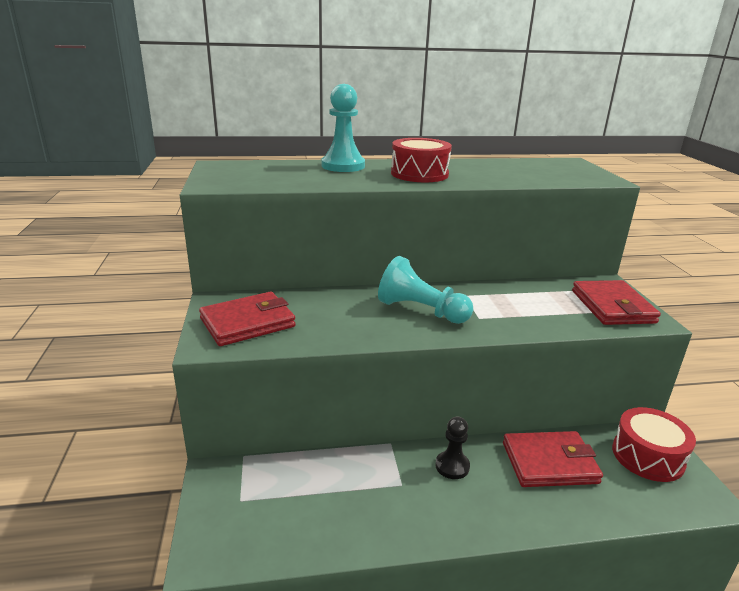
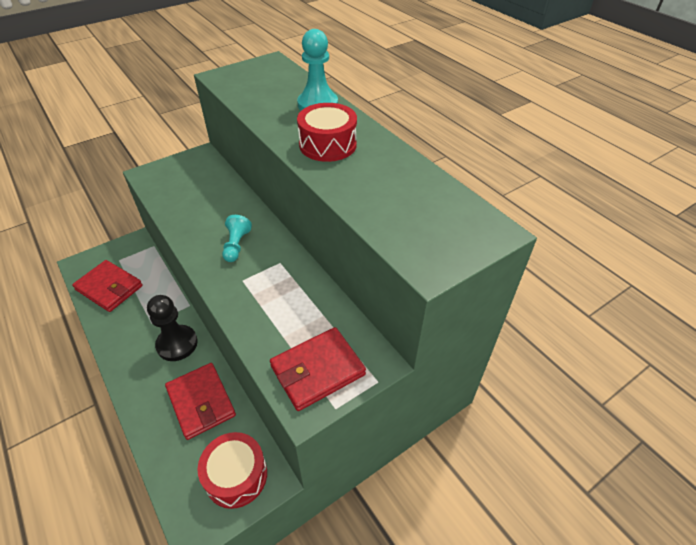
camera: 65 degrees right, 20 degrees up
red wallet [199,292,296,346] -> red wallet moved to [72,260,143,312]
turquoise pawn [378,256,473,324] -> turquoise pawn [222,215,252,262], size x0.63
black pawn [435,417,470,479] -> black pawn [147,295,198,361], size x1.60

